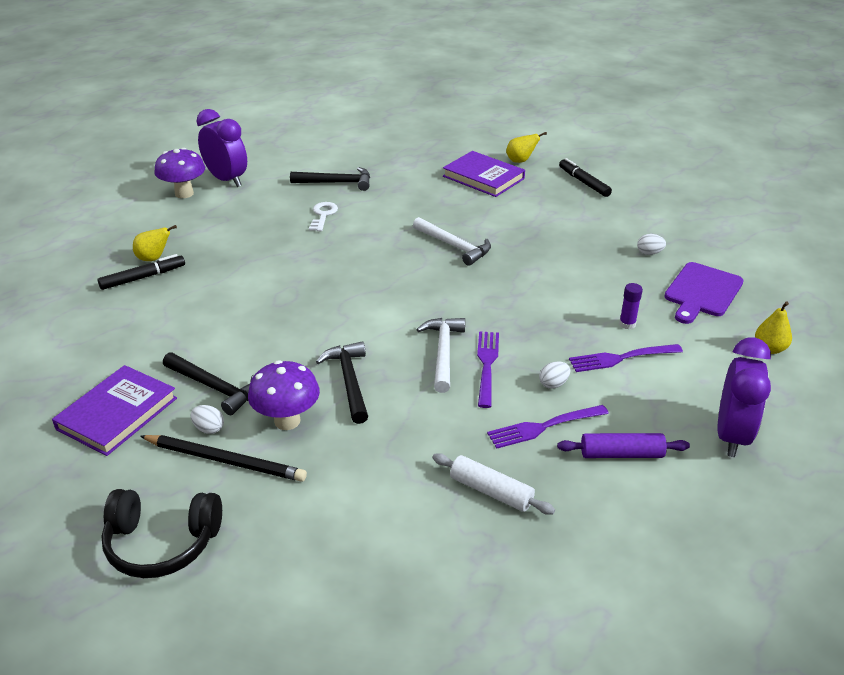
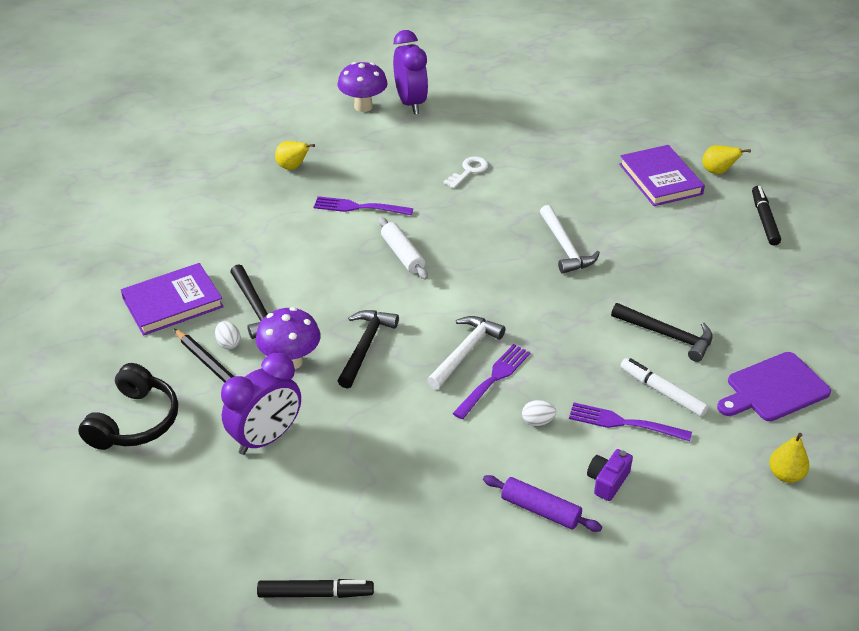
camera: 30 degrees right, 5 degrees up
black marker [98,254,185,290] -> black marker moved to [257,579,374,598]
black headphones [102,489,222,578] -> black headphones turned 105 degrees counterclockwise [78,363,178,450]
black hammer [290,167,370,191] -> black hammer moved to [611,303,713,362]
white rolling pin [432,453,555,515] -> white rolling pin moved to [379,217,428,280]
purple fork [487,405,609,449] -> purple fork moved to [314,196,413,215]
purple glue stick [619,283,643,329] -> white marker [620,358,709,417]
white egg [637,234,666,255] -> none
purple clock [717,337,771,457] -> purple clock moved to [221,353,301,455]
none -> purple camera [587,449,633,501]

